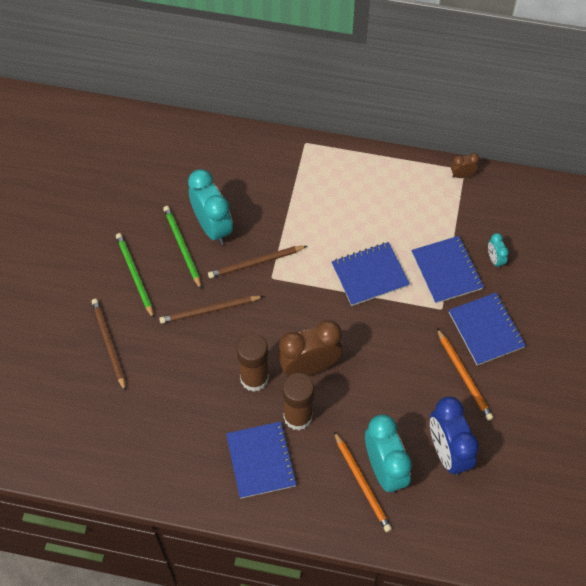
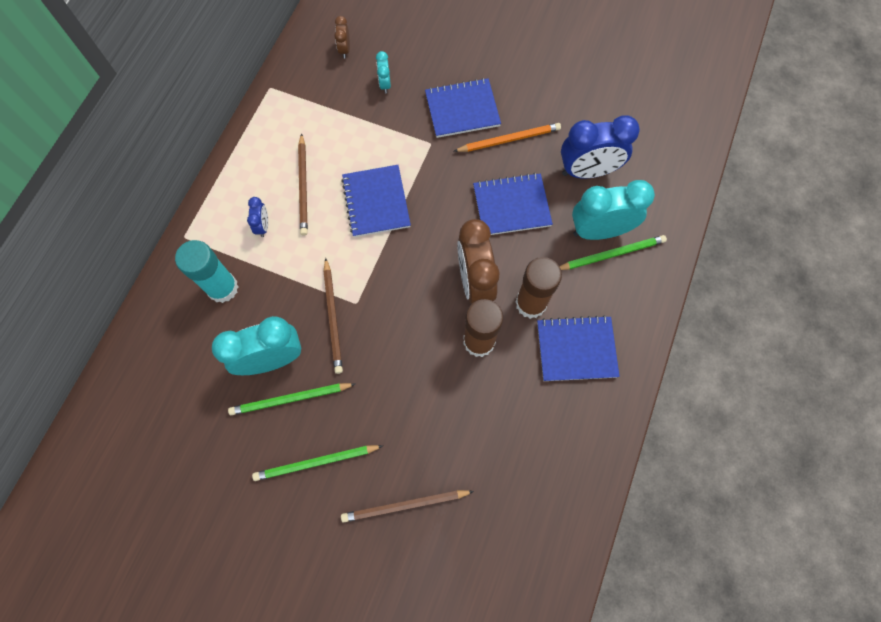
camera: 80 degrees left, 10 degrees up
brown pencil [159,296,264,324] -> brown pencil moved to [298,133,308,236]
orange pencil [334,431,392,532] -> green pencil [559,235,667,270]
blue notebook [411,236,484,304] -> blue notebook moved to [473,173,553,235]
brown clock [451,153,479,178] -> brown clock moved to [334,16,350,59]
turquoise clock [488,233,509,269] -> turquoise clock turned 90 degrees clockwise [376,51,391,94]
none -> turquoise glue stick [175,240,238,303]
none -> blue clock [247,197,268,237]

